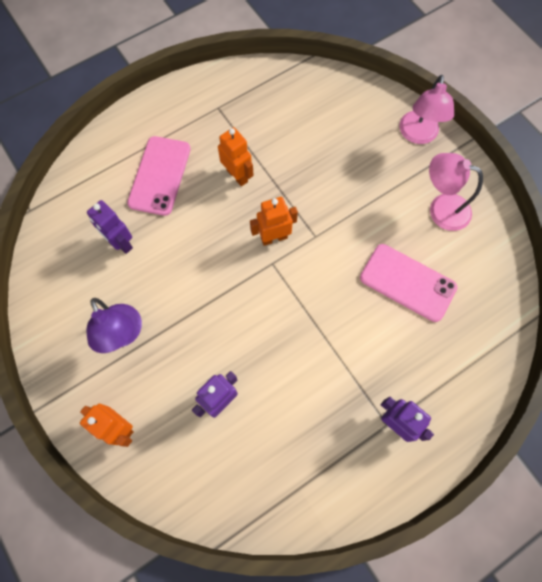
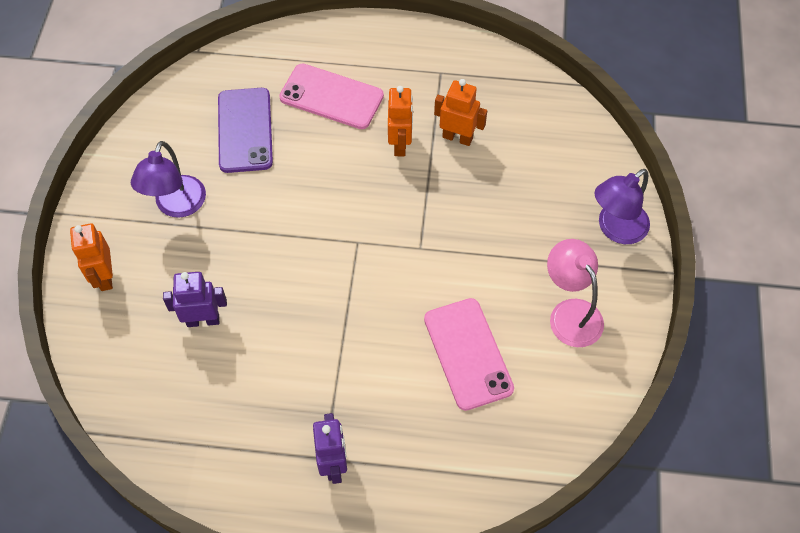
camera: 40 degrees right, 10 degrees down
purple robot [87,200,133,254] -> purple phone [218,88,273,173]
pink phone [127,136,191,216] -> pink phone turned 60 degrees clockwise [279,63,384,129]
orange robot [250,197,298,246] -> orange robot moved to [434,79,487,146]
pink lamp [399,75,454,144] -> purple lamp [595,169,650,244]

